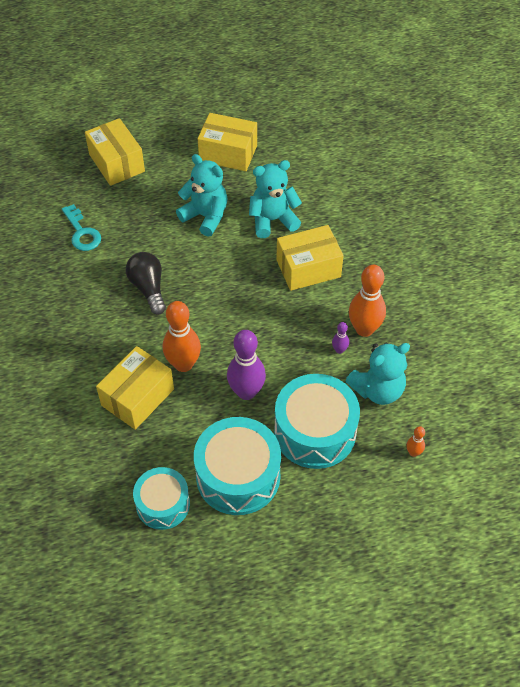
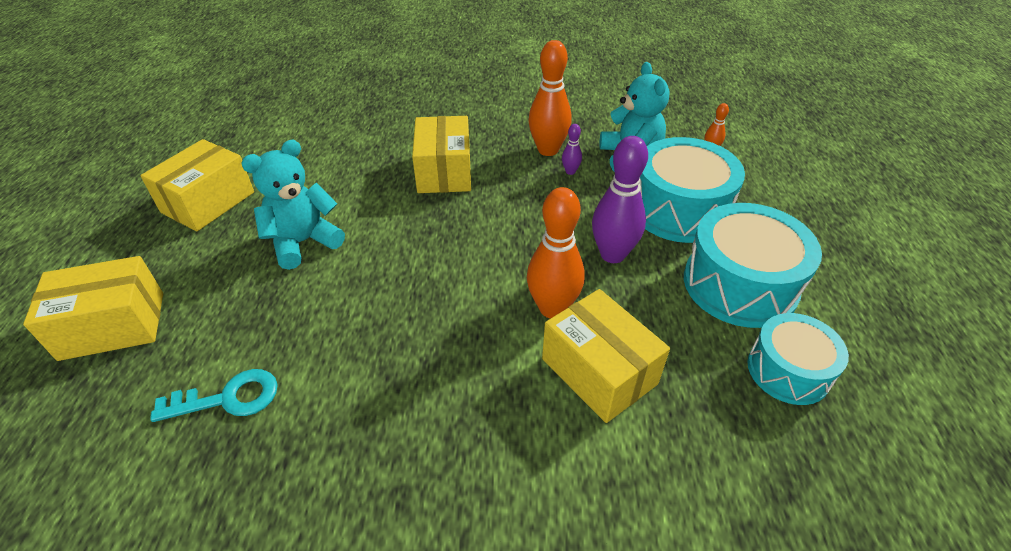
camera: 75 degrees left, 10 degrees down
black light bulb [126,252,166,315] -> none
turquoise teddy bear [249,160,302,238] -> none

